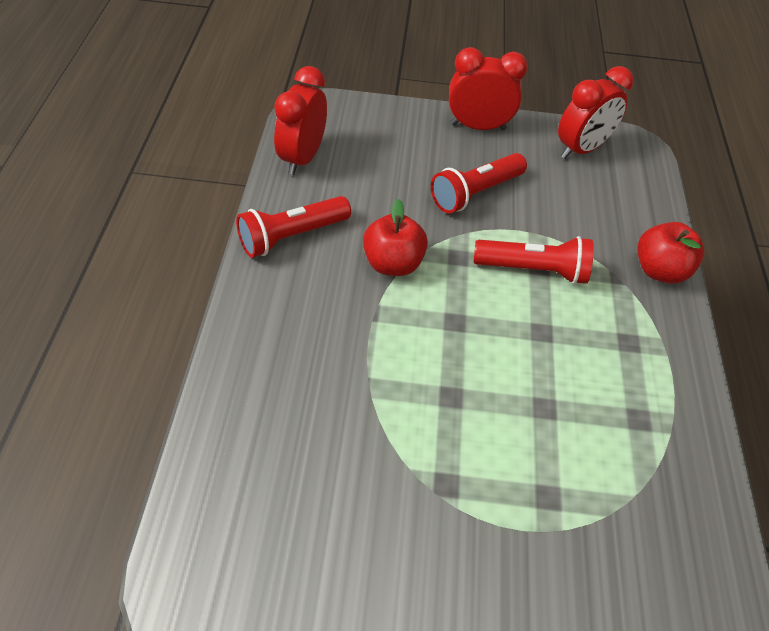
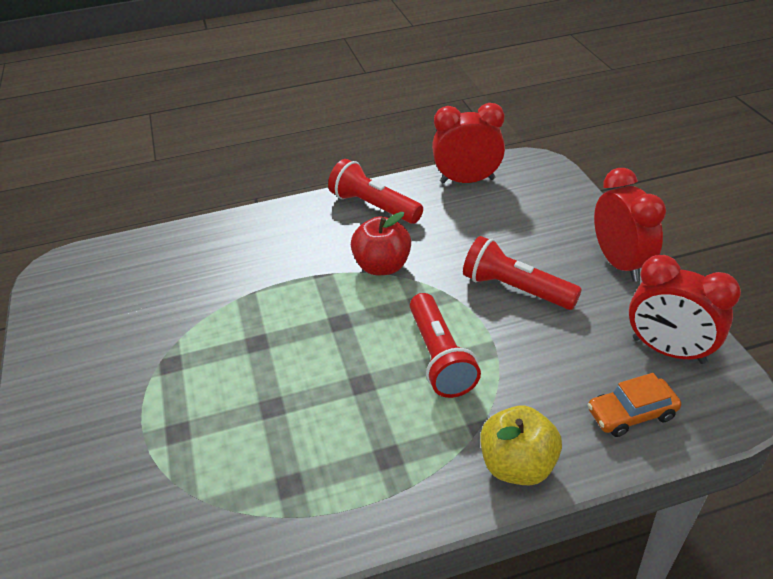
camera: 75 degrees right, 10 degrees down
red apple [637,222,704,283] -> yellow apple [480,406,562,485]
none -> orange car [588,373,681,437]

